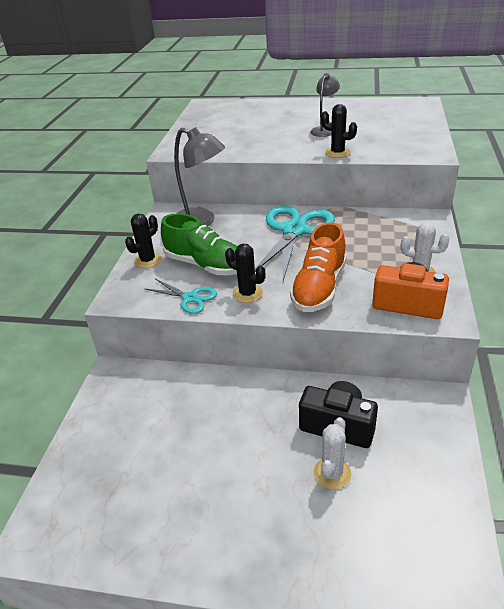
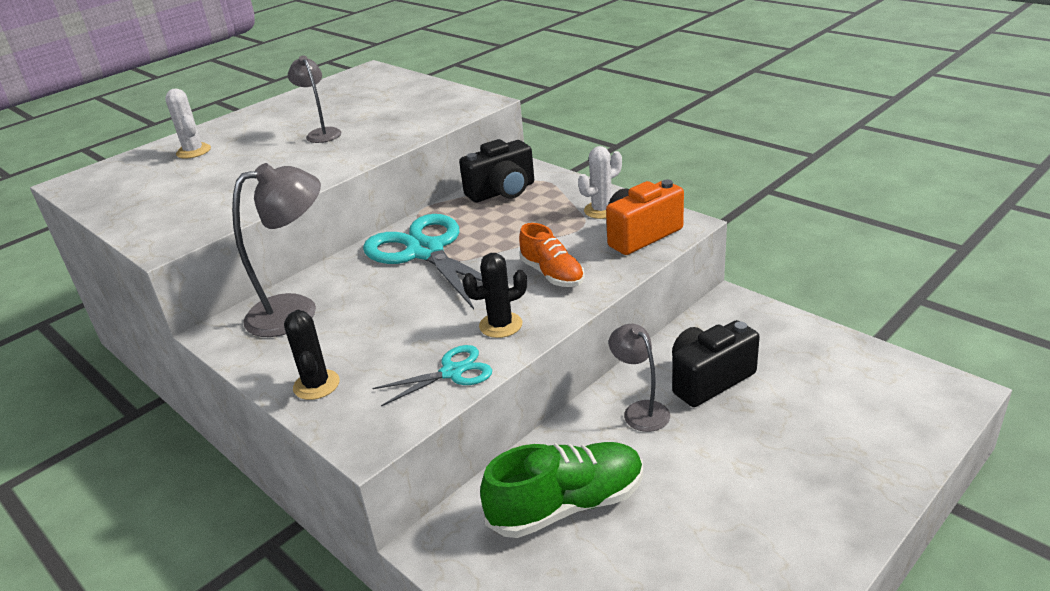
camera: 55 degrees left, 5 degrees down
green shoe [161,213,237,275] -> green shoe moved to [480,442,643,538]
orange shoe [290,222,347,312] -> orange shoe [519,223,585,287], size x0.65
white cactus [313,417,351,490] -> white cactus moved to [165,88,211,159]
black cactus [321,104,357,158] -> none
none -> black camera [459,139,534,202]
none -> grey lamp [609,324,670,432]

